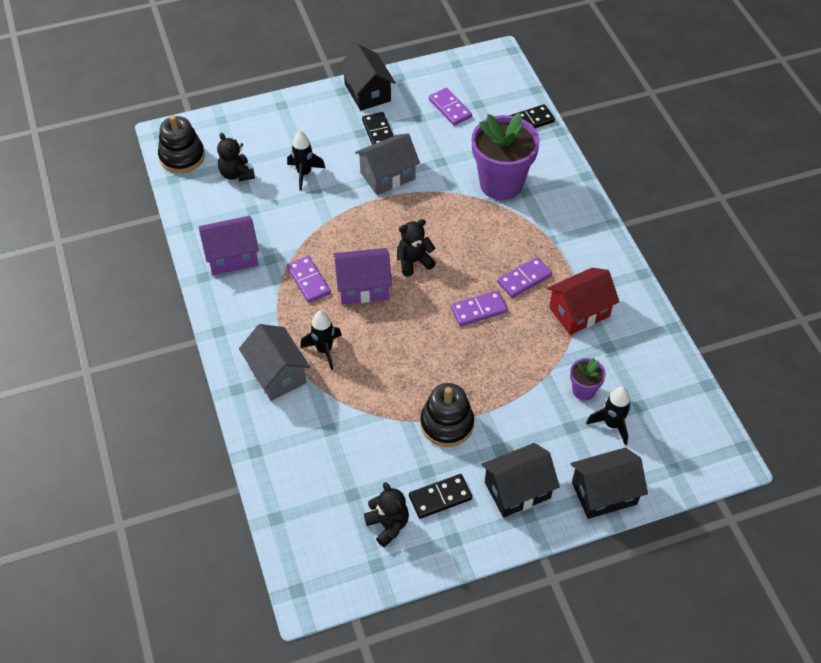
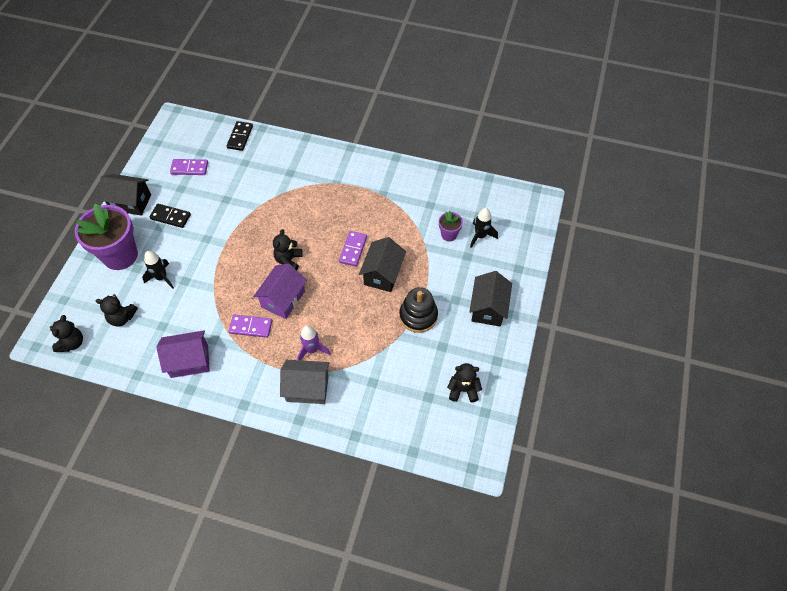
camera: 55 degrees left, 5 degrees up
black stacking toy [158,115,205,173] -> black teddy bear [50,315,83,352]
purple house [199,216,259,275] -> purple house turned 60 degrees clockwise [156,331,210,378]
black rocket [300,311,342,370] -> purple rocket [297,325,331,360]
grey house [355,133,420,195] -> none
black domino [409,474,472,519] -> none
purple flower pot [472,113,540,200] -> purple flower pot moved to [75,203,138,270]
purple domino [497,257,552,298] -> none
red house [547,268,620,335] -> none
black house [571,447,648,519] -> black house moved to [359,237,406,292]

